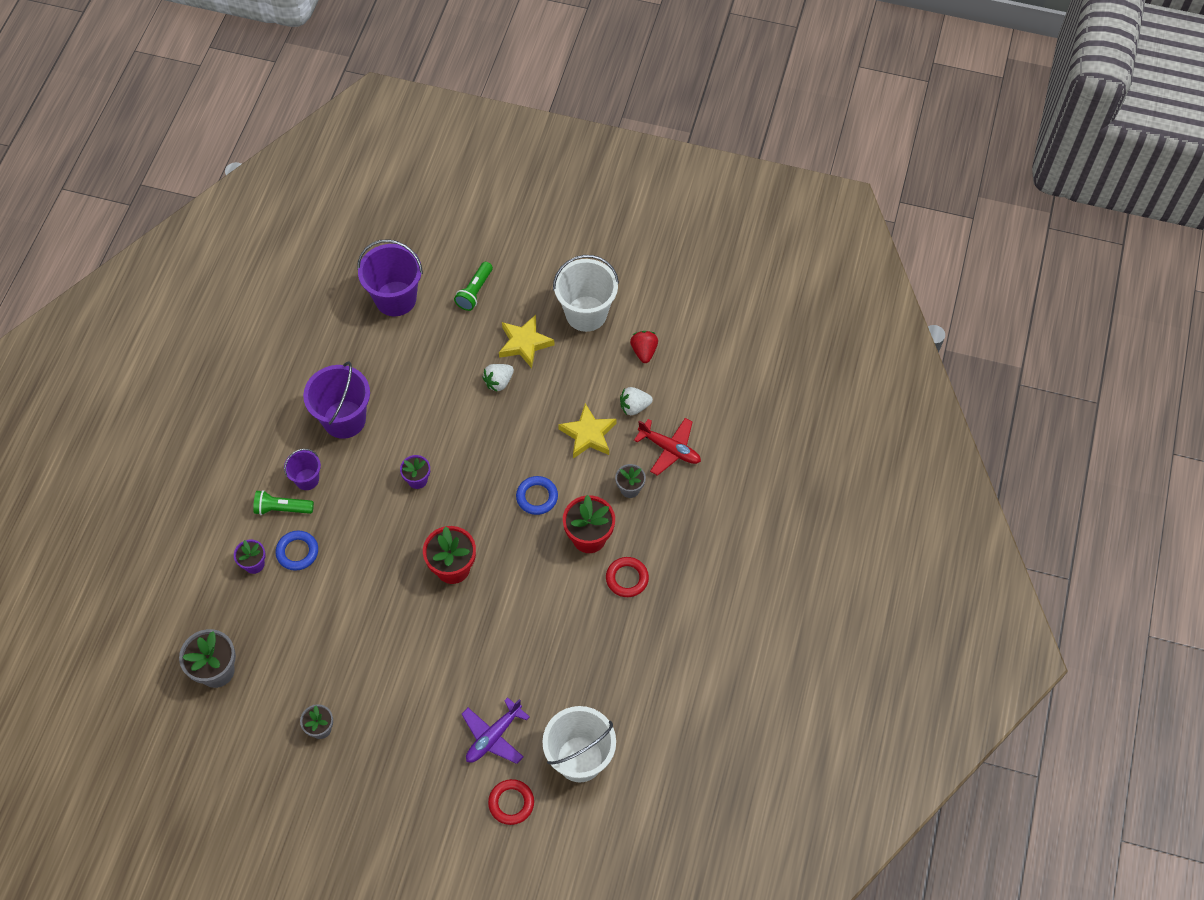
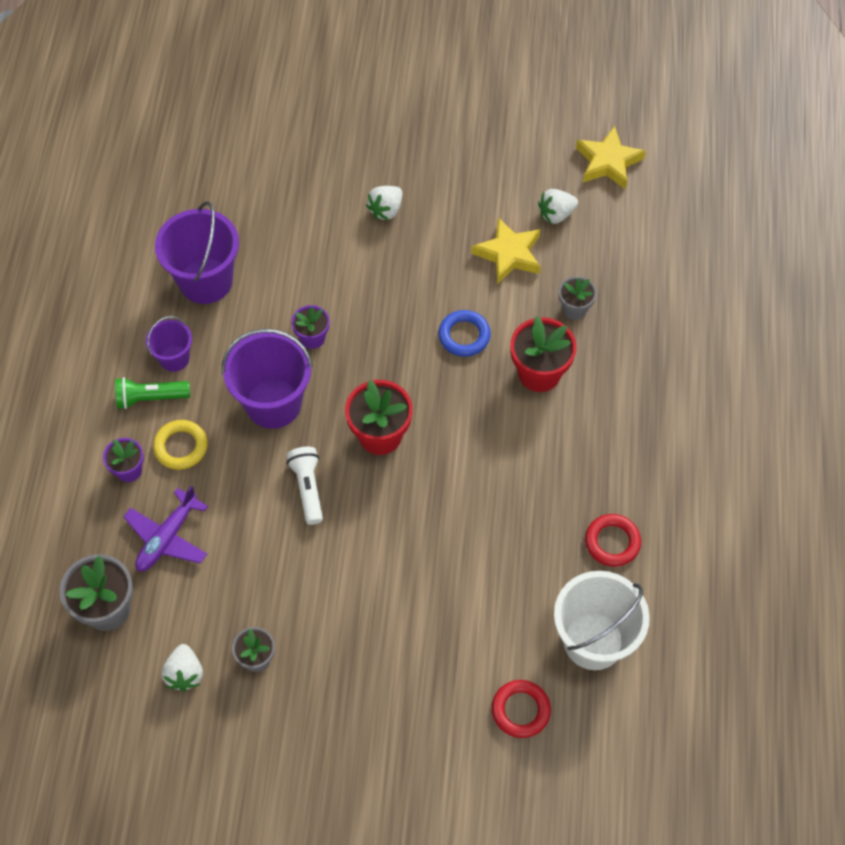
camera: 10 degrees left, 0 degrees up
blue ring [276,531,318,571] -> yellow ring [153,420,207,470]
purple bucket [357,239,423,316] -> purple bucket moved to [222,329,313,429]
green flashlight [454,262,493,311] -> none
purple plane [462,697,530,764] -> purple plane moved to [123,485,208,571]
yellow star [499,315,555,368] -> yellow star moved to [576,126,646,189]
white bucket [553,255,619,332] -> none
red ring [606,557,649,597] -> red ring moved to [585,514,641,567]
red strawberry [630,331,658,363] -> none
red plane [634,418,701,476] -> none
none -> white strawberry [162,644,203,691]
none -> white flashlight [286,447,323,525]

